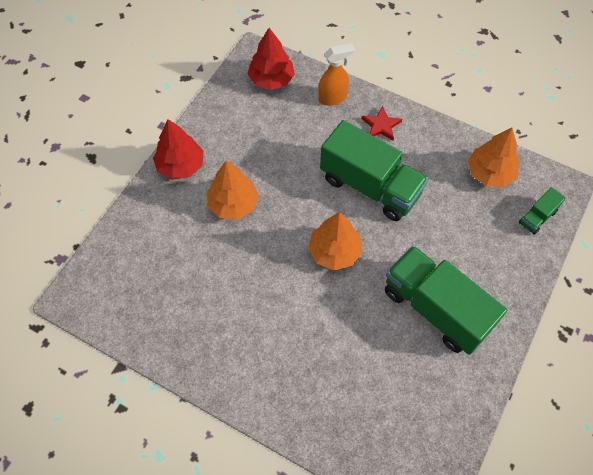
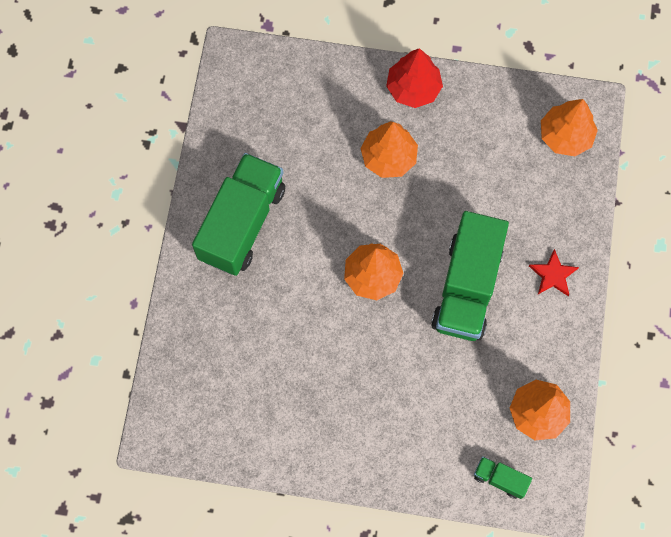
camera: 70 degrees right, 10 degrees up
red tree [248,28,295,90] -> orange tree [541,99,598,156]
orange spray bottle [319,43,355,106] -> none
green truck [385,246,507,355] -> green truck moved to [192,153,285,276]

